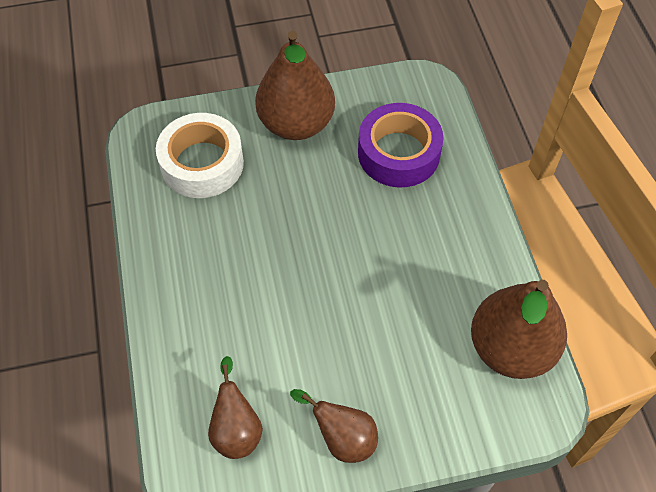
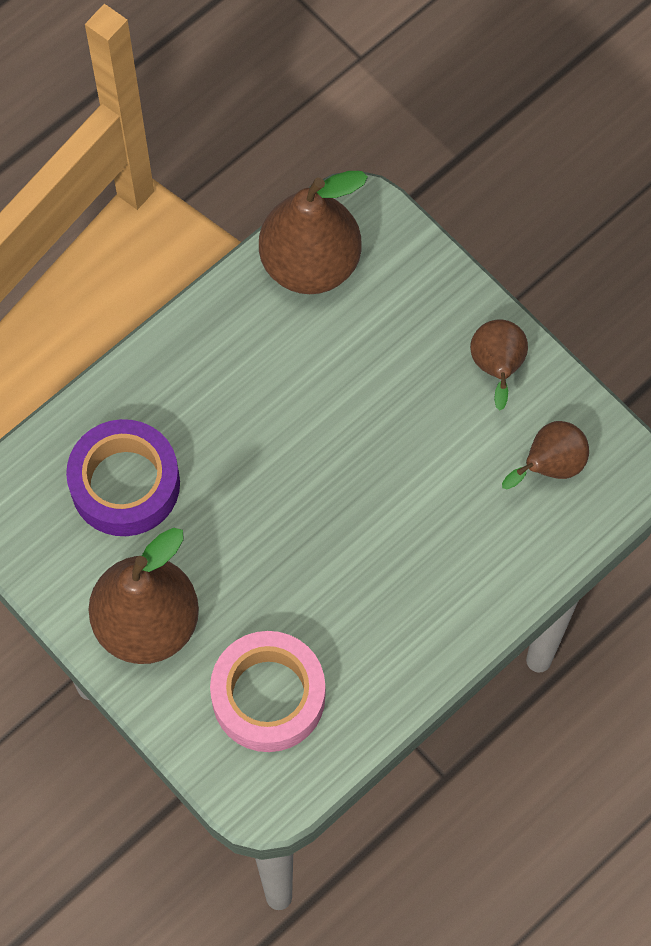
camera: 120 degrees left, 10 degrees up
white tape [156,113,244,198] -> pink tape [210,631,325,752]

